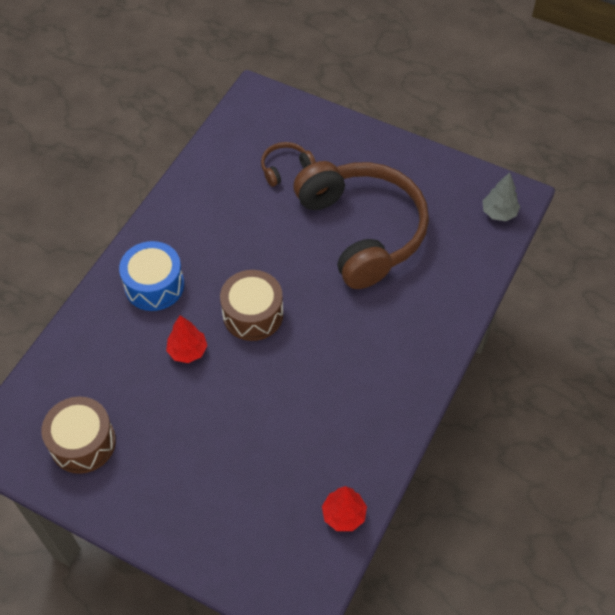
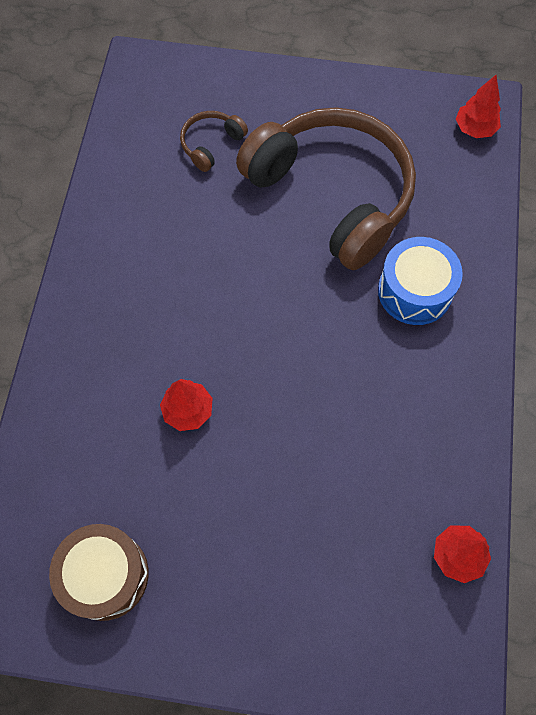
camera: 20 degrees left, 10 degrees up
blue drum [119,241,184,311] -> blue drum moved to [378,237,463,325]
brown drum [220,270,283,341] -> none
grey tree [482,172,520,221] -> red tree [456,75,501,138]

